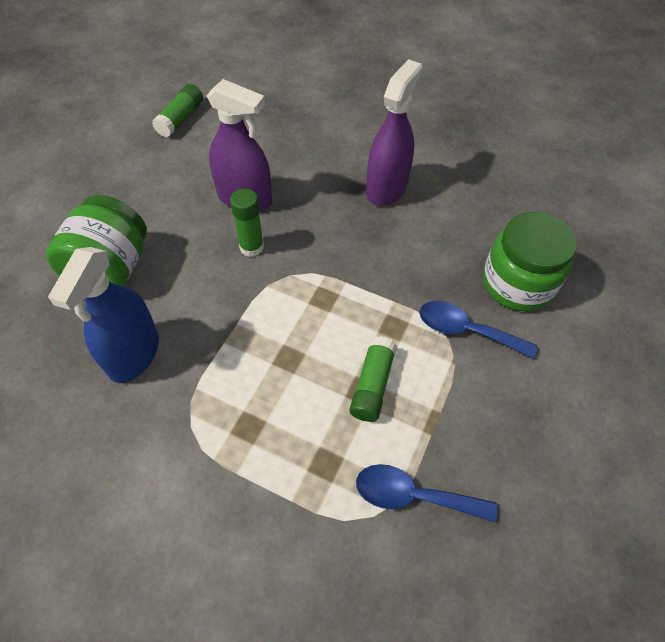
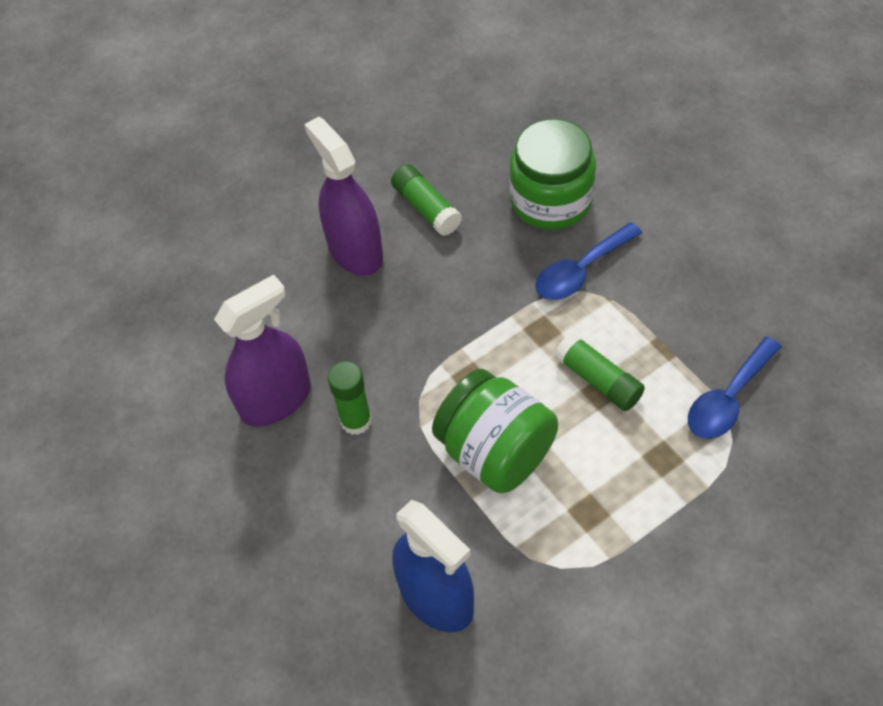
camera: 55 degrees left, 0 degrees up
green jar [46,195,147,286] -> green jar moved to [432,369,558,493]
green glue stick [152,84,203,137] -> green glue stick moved to [391,164,462,236]

